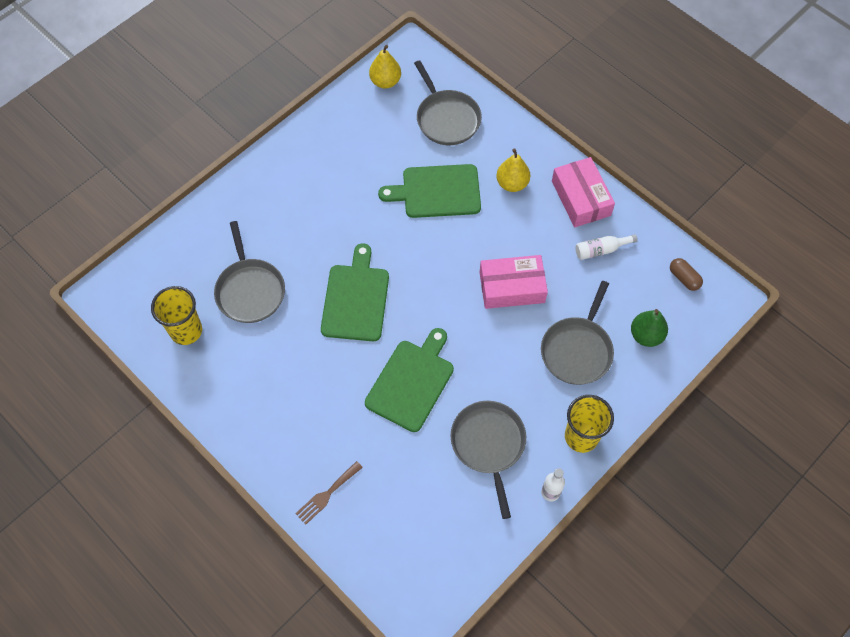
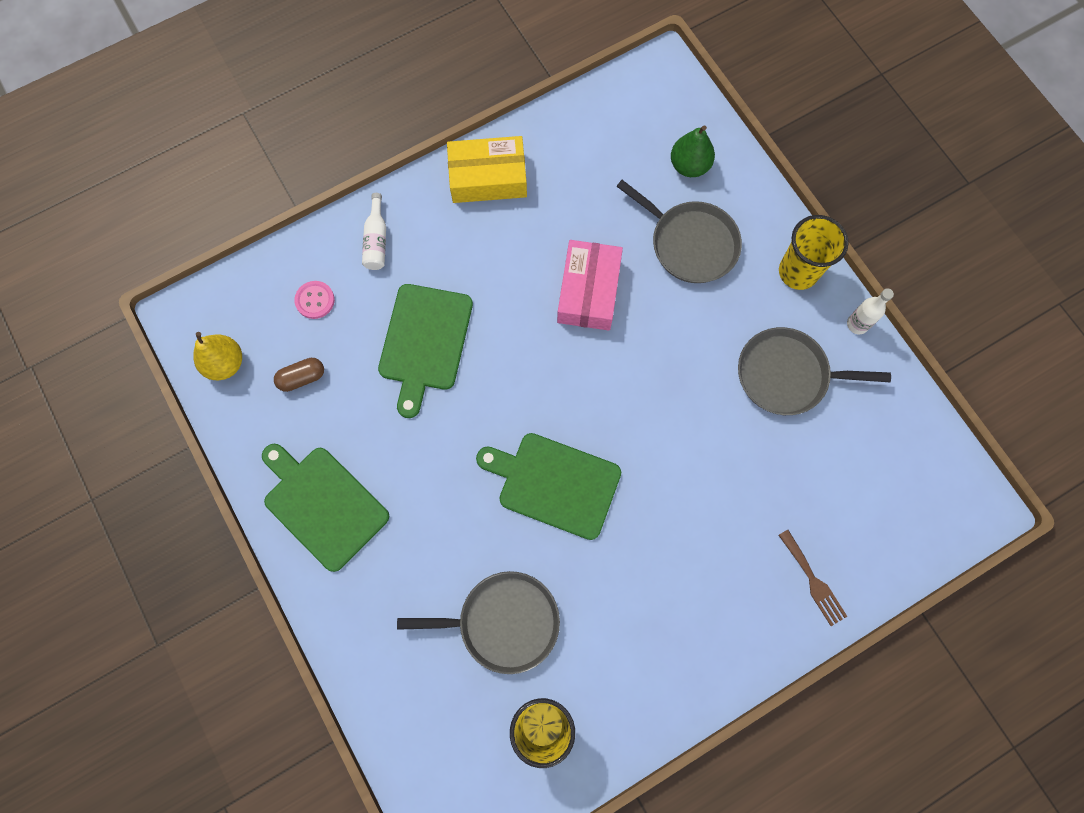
camera: 75 degrees left, 10 degrees up
green cutting board [365,328,454,432] -> green cutting board moved to [262,444,389,572]
grey pan [414,60,482,145] -> pink button [294,281,335,319]
yellow pear [496,148,530,192] -> none
pink box [552,157,615,227] -> yellow box [447,136,527,203]
white bottle [575,234,638,260] -> white bottle moved to [362,193,386,270]
brown capsule [670,258,703,291] -> brown capsule moved to [274,358,324,392]

